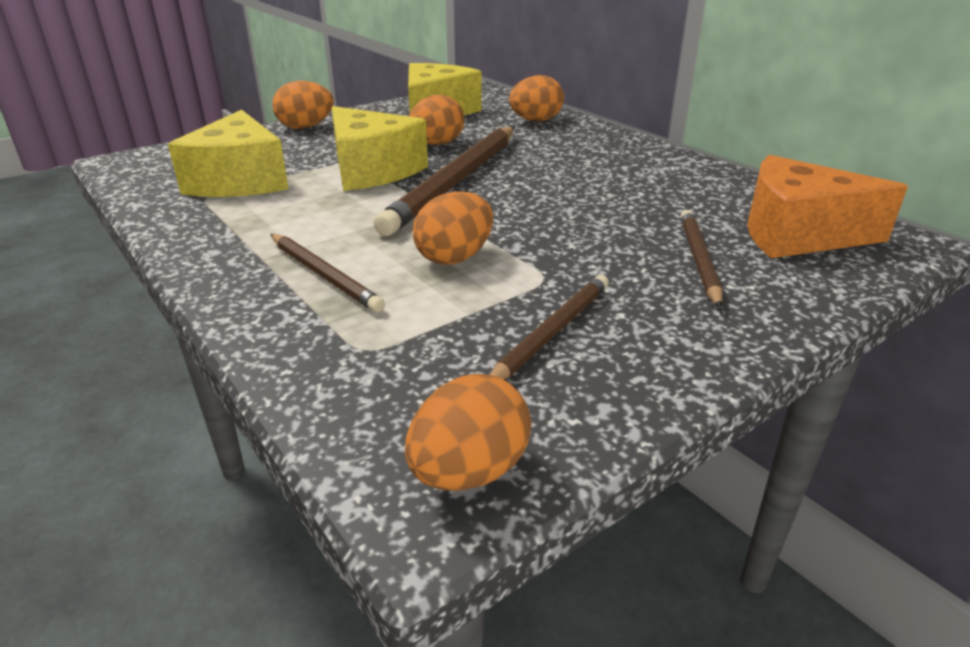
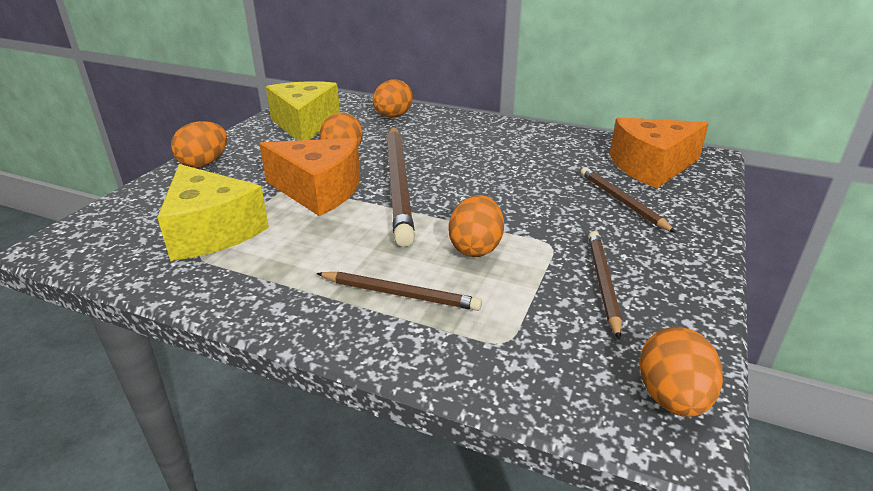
camera: 30 degrees left, 0 degrees up
yellow cheese [331,106,428,191] -> orange cheese [259,138,360,216]

